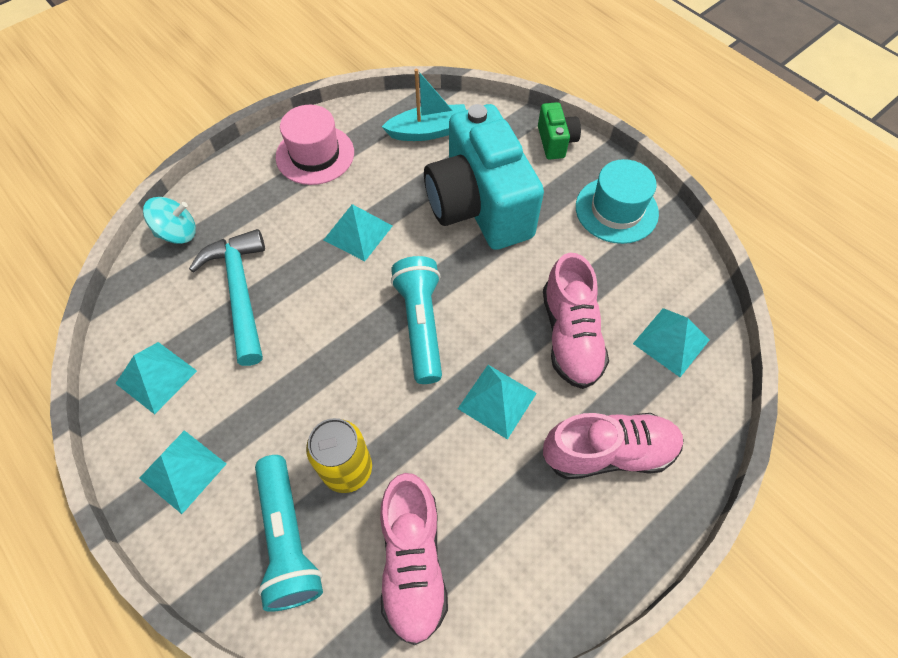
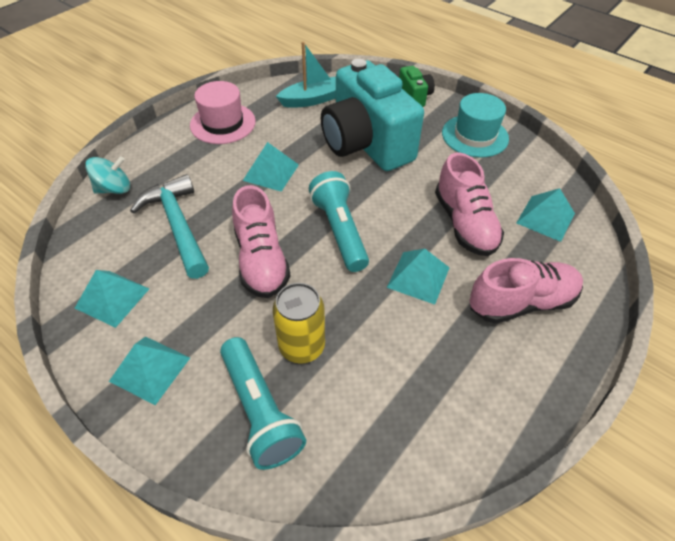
camera: 10 degrees left, 10 degrees down
pink shoe [380,473,448,645] -> pink shoe moved to [232,185,291,298]

